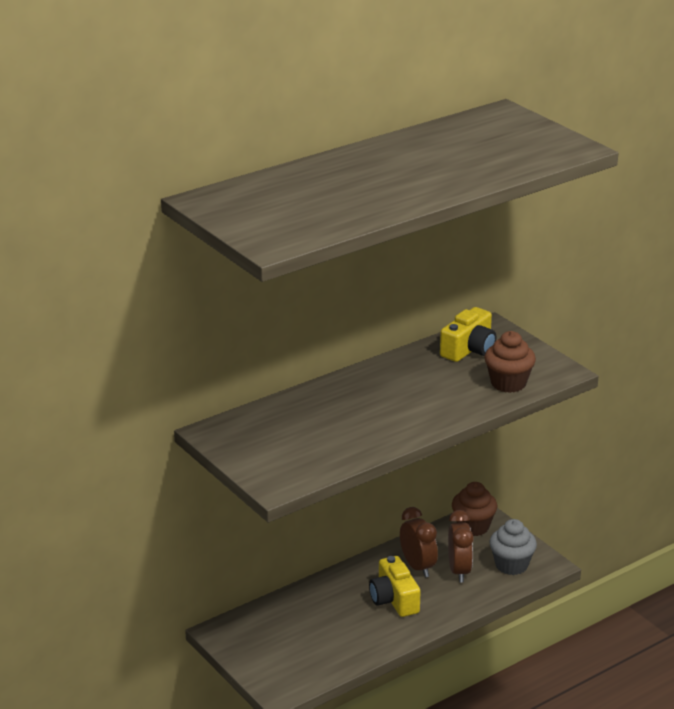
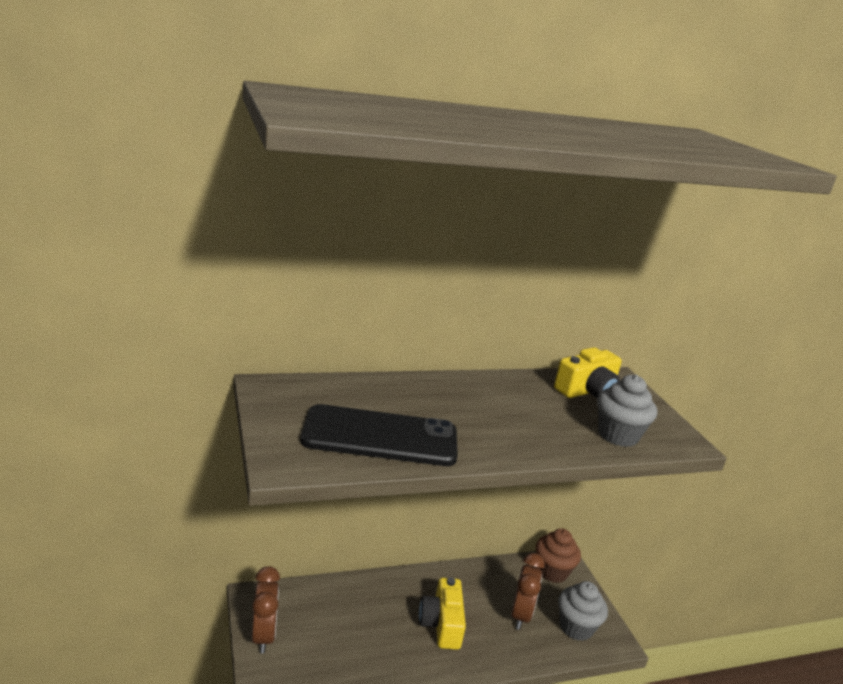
camera: 15 degrees right, 5 degrees down
brown clock [400,507,438,578] -> brown clock moved to [252,566,280,653]
brown cupcake [484,331,536,393] -> grey cupcake [597,374,657,447]
none -> black phone [301,404,458,466]

